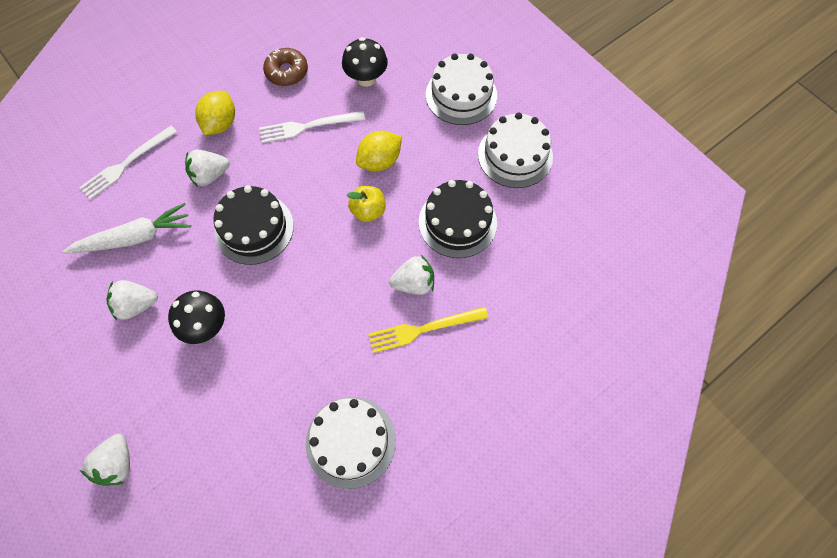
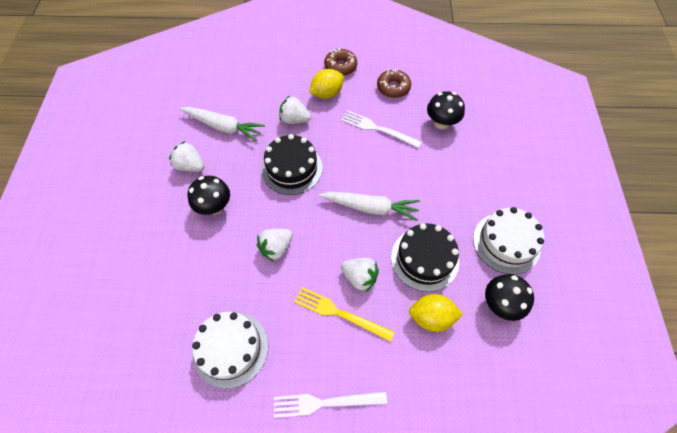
camera: 40 degrees right, 5 degrees down
white fork [79,126,177,200] -> white fork moved to [274,391,387,418]
white strawberry [80,434,130,486] -> white strawberry moved to [257,229,292,262]
yellow apple [347,186,386,222] -> white carrot [319,192,420,221]
yellow lemon [356,131,402,171] -> yellow lemon moved to [409,294,463,332]
white cake [426,53,497,125] -> none
none -> brown donut [324,47,357,76]
none -> black mushroom [485,274,534,321]

